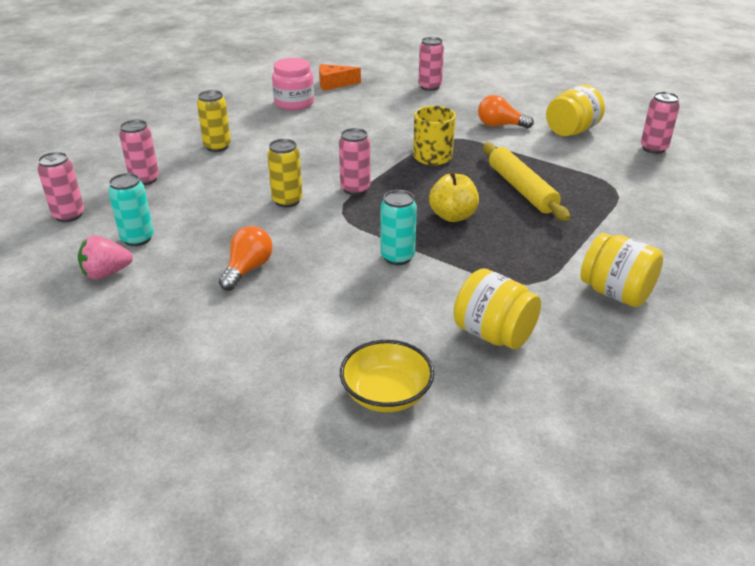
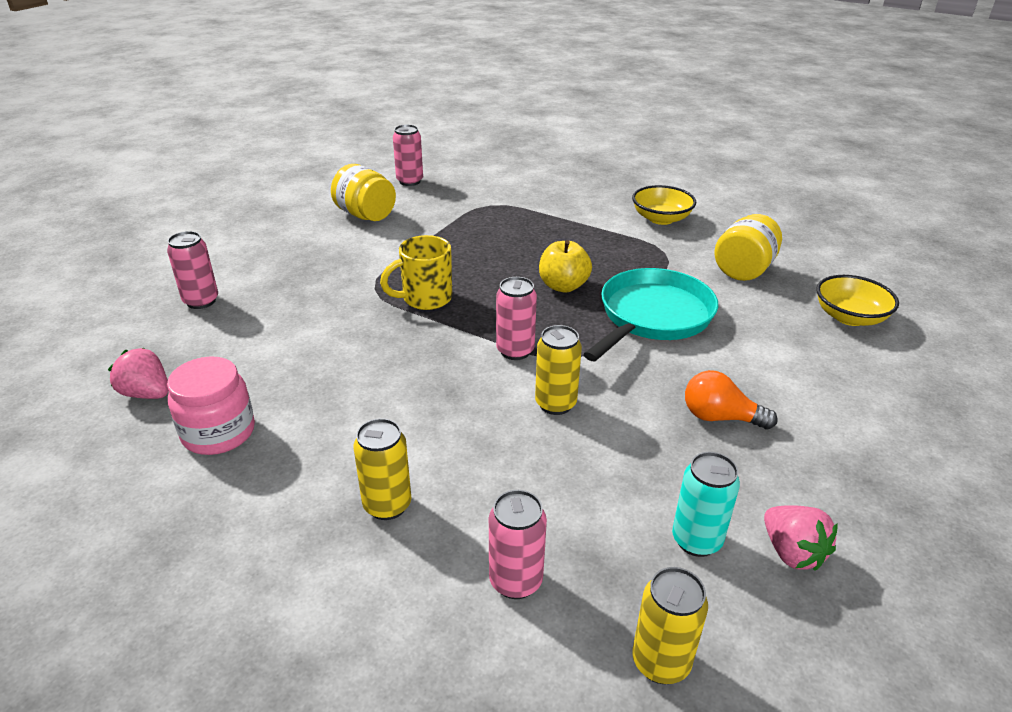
camera: 95 degrees left, 0 degrees up
pink can [37,152,84,222] -> yellow can [632,567,708,684]
orange cheese [319,64,361,91] -> pink strawberry [108,348,169,399]
turquoise can [380,190,417,265] -> turquoise pan [584,268,718,361]
orange light bulb [478,95,534,128] -> none
yellow rolling pin [483,143,570,221] -> none
yellow jar [580,233,664,307] -> yellow bowl [632,185,696,225]

